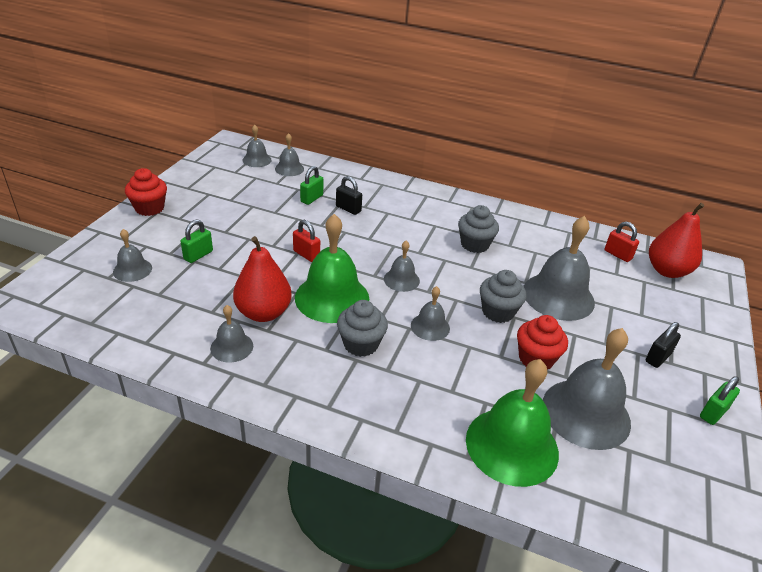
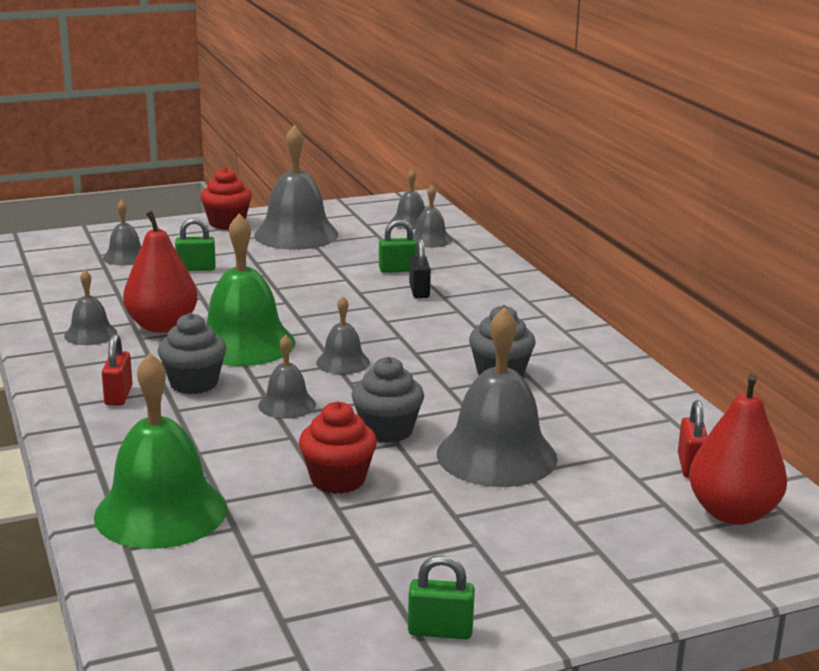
camera: 50 degrees right, 15 degrees down
red padlock [293,220,320,262] -> red padlock moved to [102,334,133,406]
grey bell [543,328,631,450] -> grey bell moved to [254,125,338,250]
black padlock [646,322,681,368] -> none

